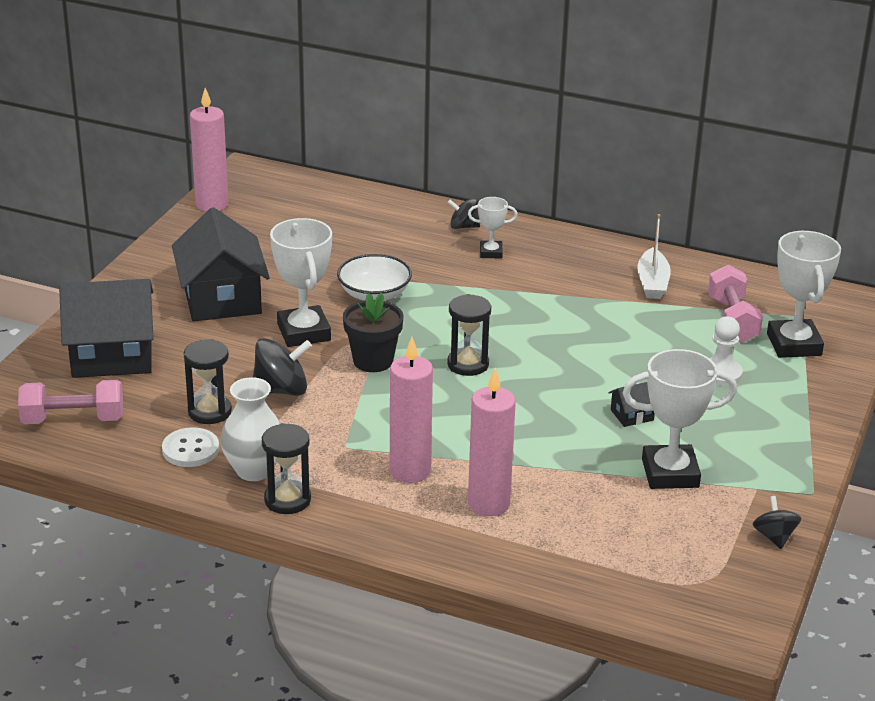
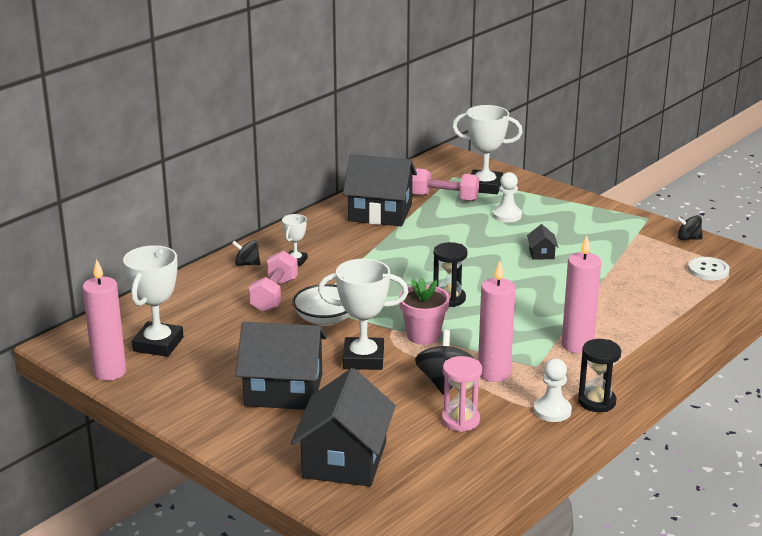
camera: 70 degrees left, 5 degrees down
pink dumbbell [18,380,123,424] -> pink dumbbell moved to [248,251,298,312]
white button [162,427,219,467] -> white button moved to [688,257,729,280]
black hourglass [184,339,232,424] -> pink hourglass [441,356,482,432]
white vase [220,377,281,481] -> white pawn [534,359,572,422]
black flower pot [343,293,404,372] -> pink flower pot [399,277,450,345]
black spinning top [447,198,480,229] -> black spinning top turned 75 degrees clockwise [232,240,261,266]
pink candle [468,368,516,516] -> pink candle moved to [478,260,516,382]
white trophy [623,349,737,489] -> white trophy moved to [123,245,183,357]
white boat [637,214,671,299] -> black house [343,154,417,226]

